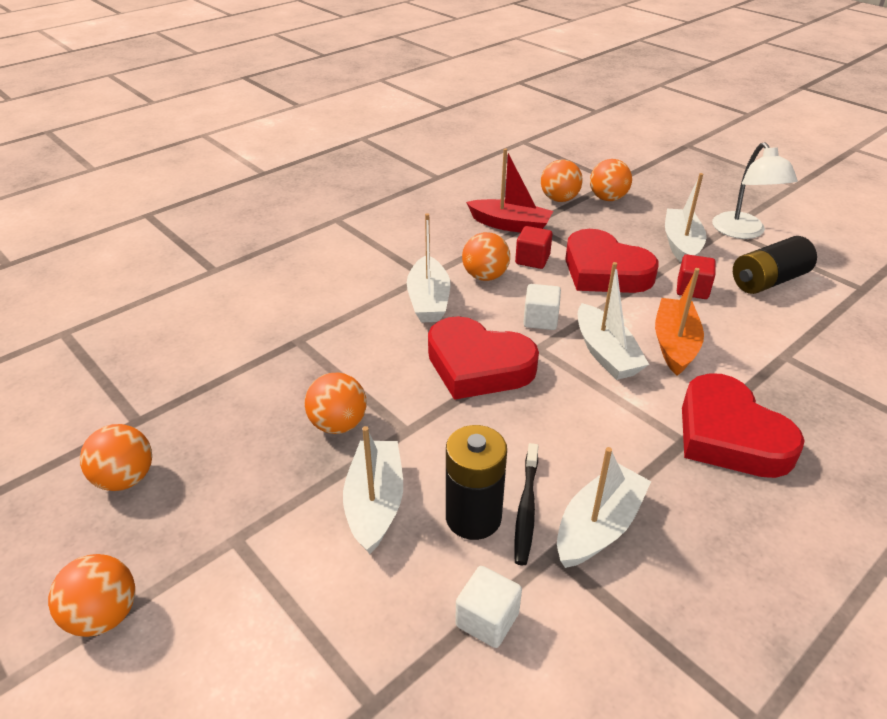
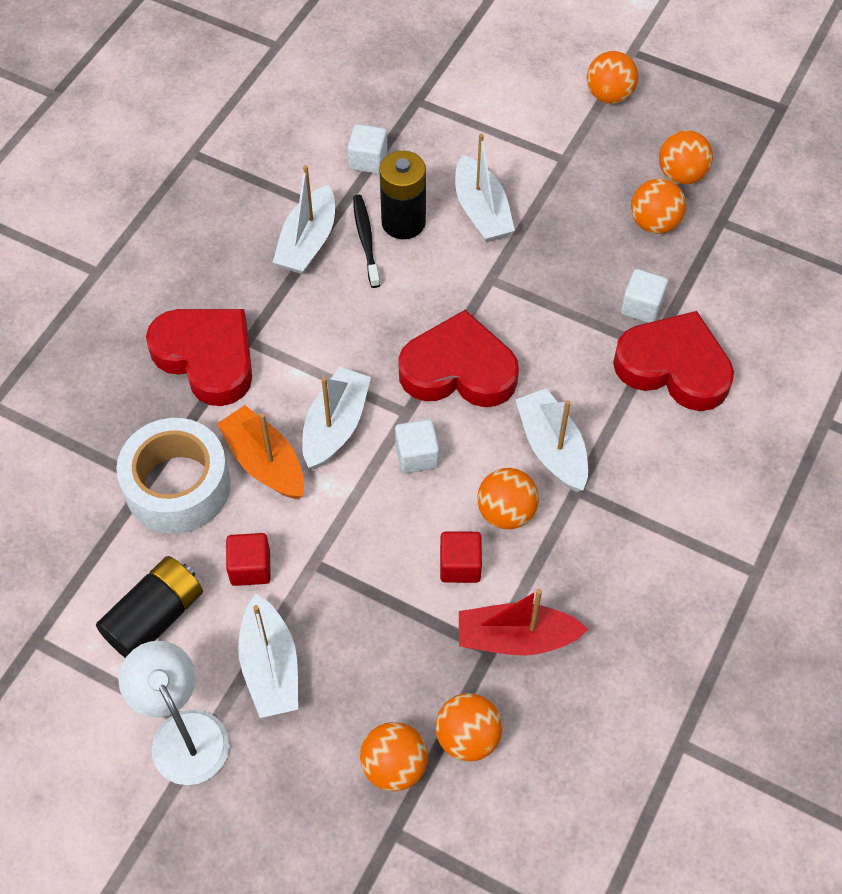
camera: 160 degrees right, 20 degrees up
orange ball [305,372,367,434] -> orange ball moved to [631,178,686,234]
red heart [565,229,659,293] -> red heart moved to [613,311,734,411]
white boat [578,262,649,380] -> white boat turned 60 degrees clockwise [302,367,371,469]
orange boat [655,268,704,376] -> orange boat turned 150 degrees clockwise [217,405,304,499]
none -> white tape [116,418,231,534]
none -> white cube [621,269,668,323]

